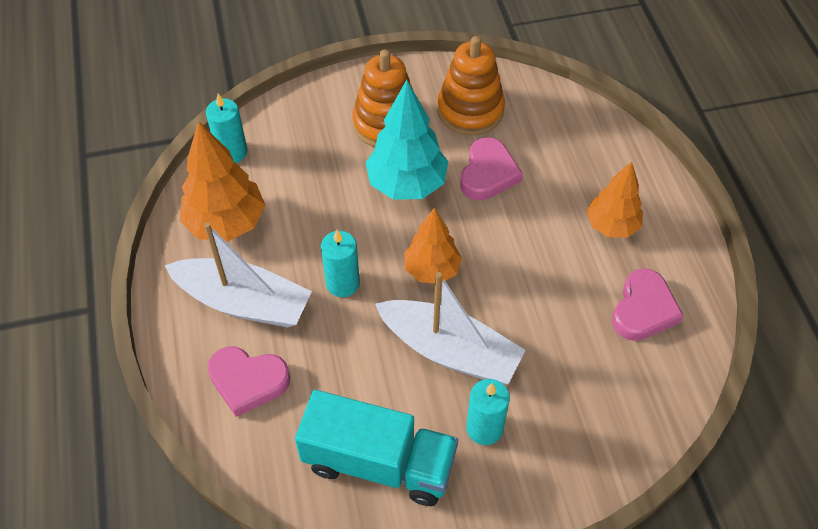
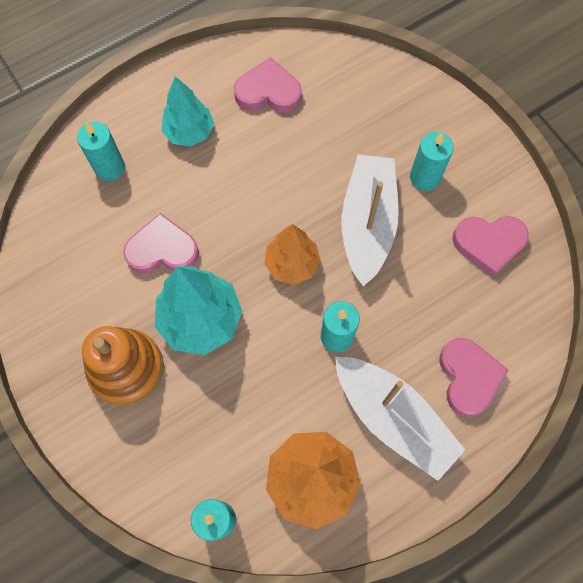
camera: 110 degrees left, 15 degrees up
white boat [164,222,312,327] -> white boat turned 135 degrees clockwise [335,357,465,481]
turquoise truck [295,390,458,506] -> pink heart [452,216,529,277]
orange stacking toy [437,36,505,135] -> none
orange tree [587,162,643,238] -> turquoise tree [162,76,214,147]
none -> turquoise candle [77,121,125,181]

